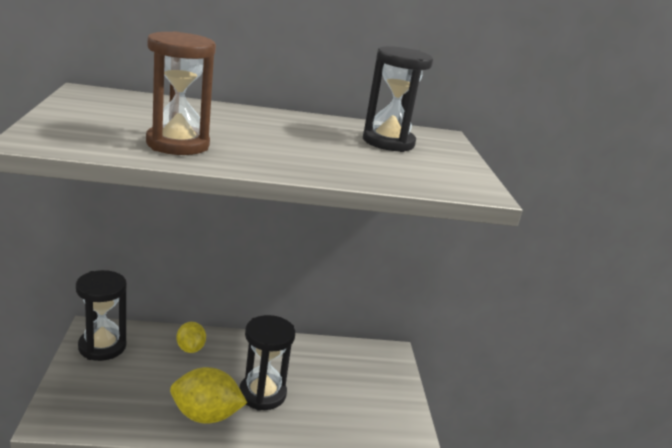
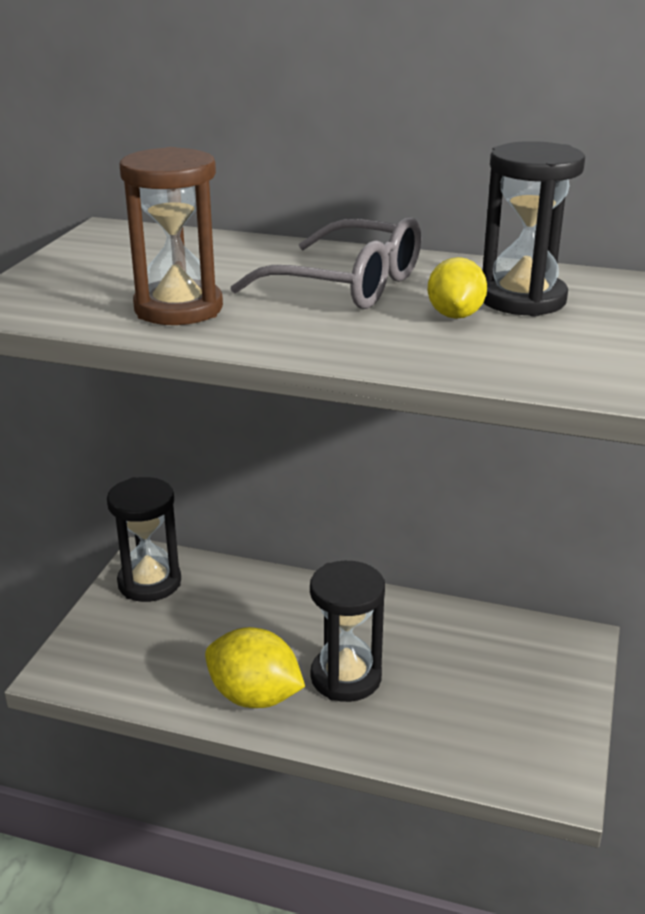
camera: 25 degrees right, 5 degrees up
yellow lemon [176,322,206,353] -> yellow lemon moved to [428,257,487,319]
none -> grey glasses [231,217,421,309]

